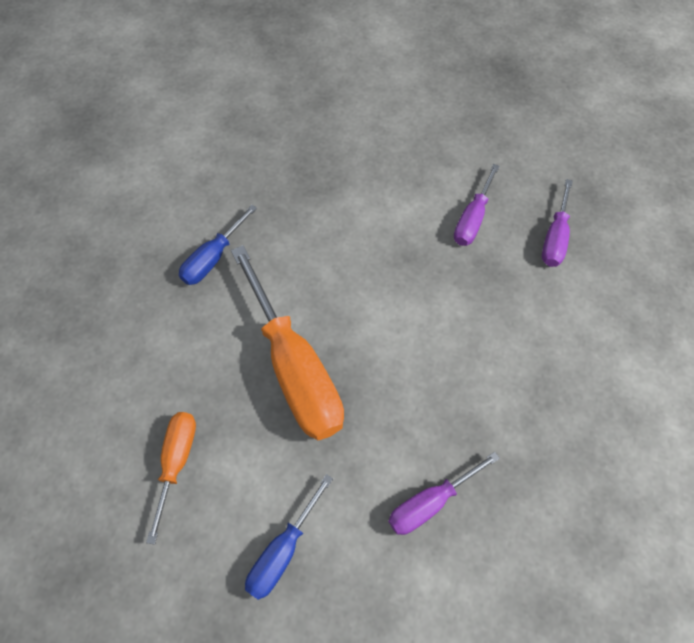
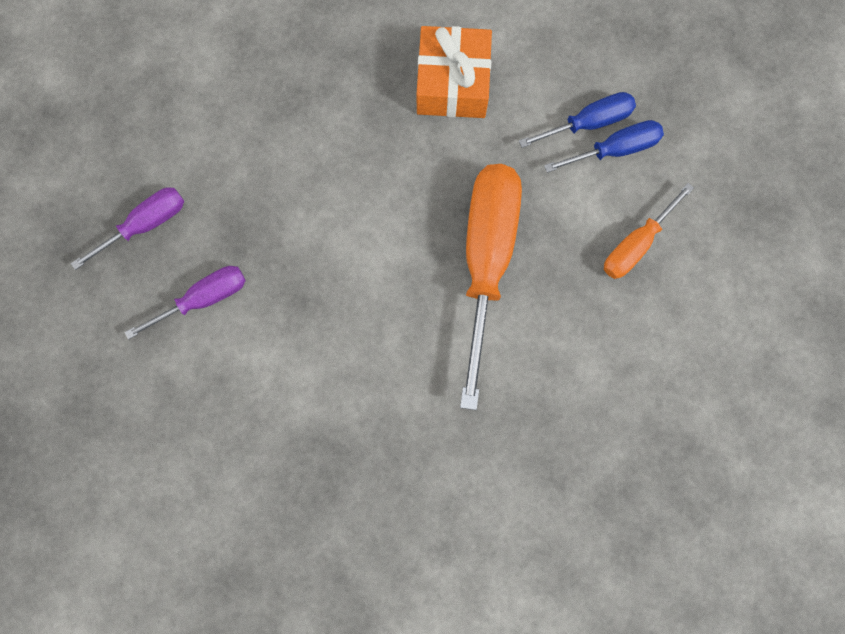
camera: 145 degrees left, 15 degrees up
blue screwdriver [179,205,257,285] -> blue screwdriver moved to [544,120,664,173]
purple screwdriver [388,452,500,535] -> orange gift [416,26,492,118]

